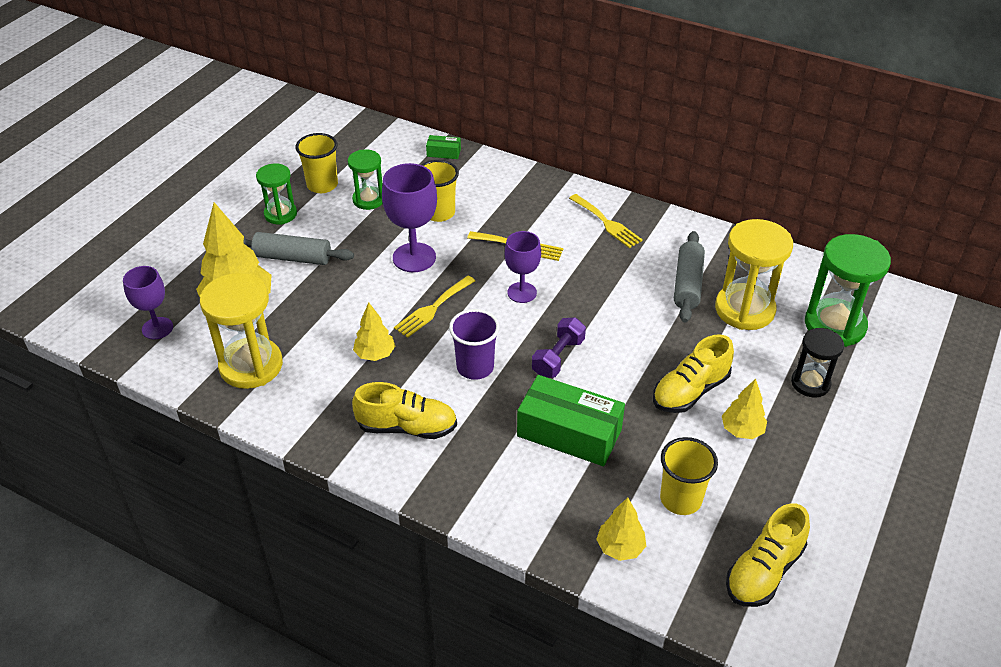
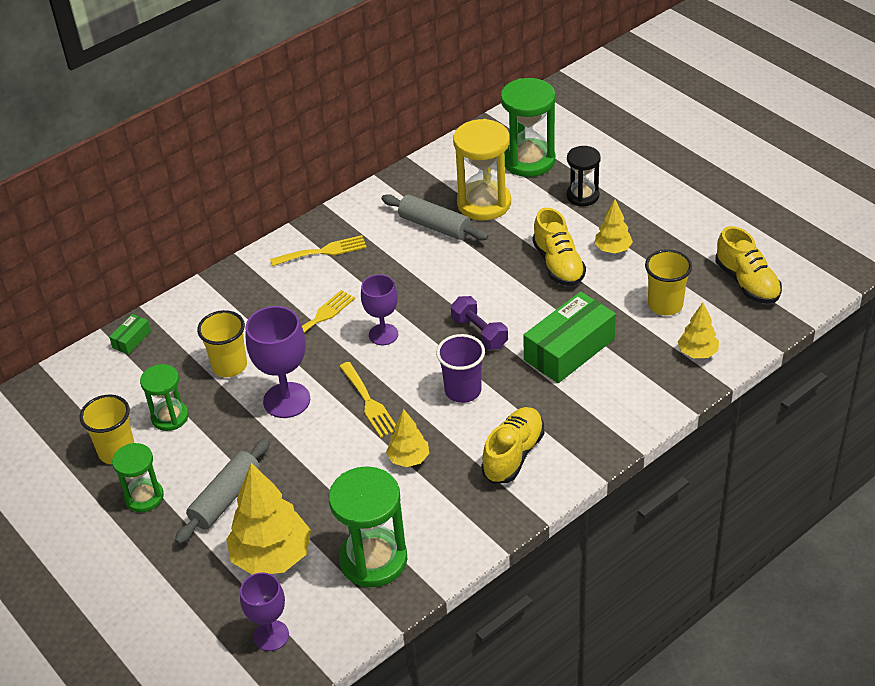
camera: 65 degrees left, 0 degrees up
yellow hourglass [200,273,283,389] -> green hourglass [329,466,407,587]

